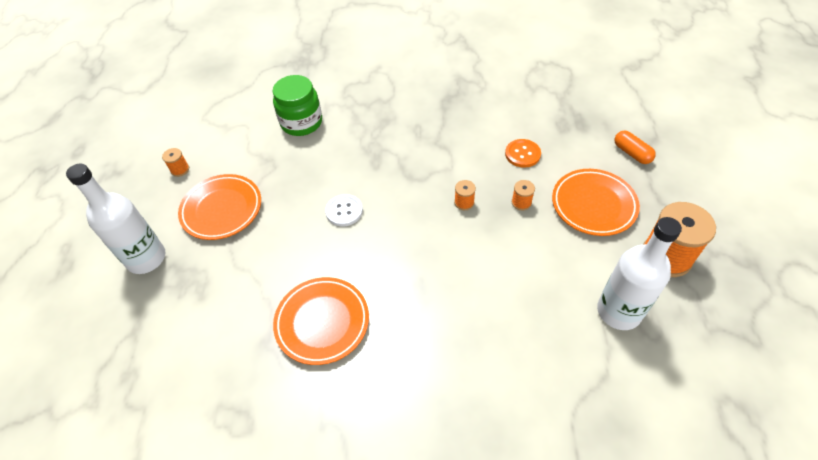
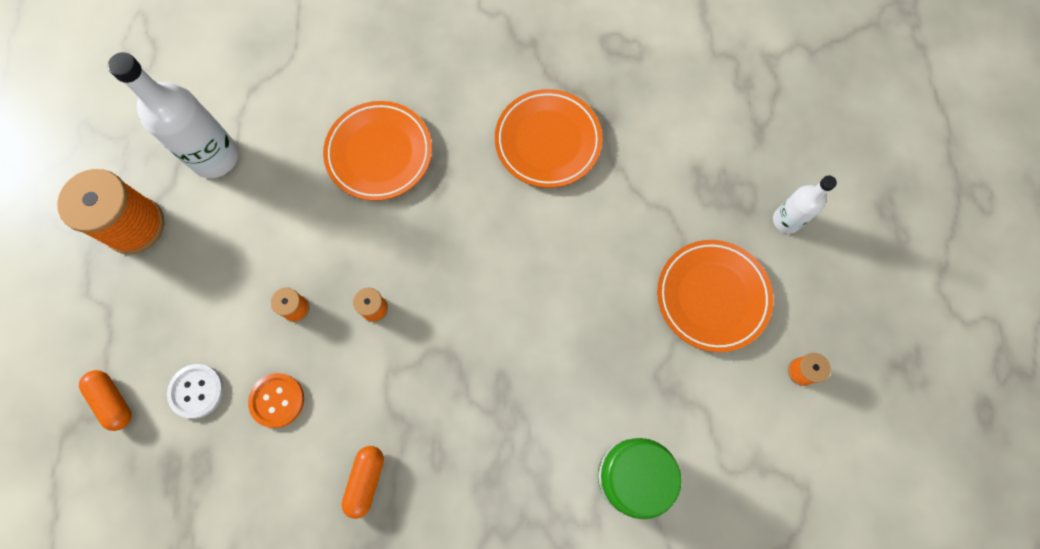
camera: 175 degrees right, 20 degrees up
white bottle [66,164,165,274] -> white bottle [773,175,837,234], size x0.58
white button [325,194,363,226] -> white button moved to [167,364,224,418]
orange plate [552,169,640,236] -> orange plate moved to [323,101,432,201]
none -> orange capsule [342,446,384,519]

